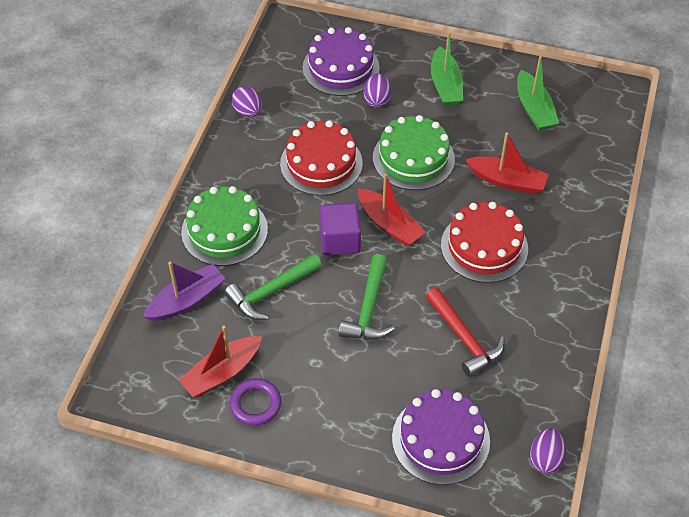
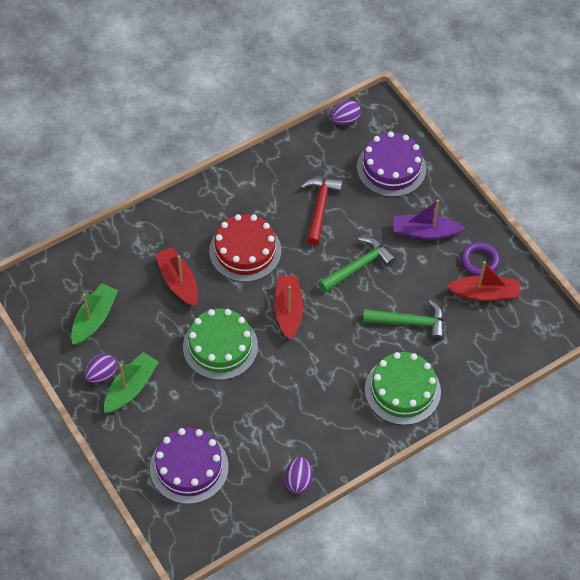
camera: 140 degrees left, 5 degrees up
purple boat [143,261,226,321] -> purple boat moved to [393,199,465,240]
red cake [280,121,363,196] -> none
purple cube [320,203,361,255] -> none
purple egg [364,73,391,108] -> purple egg moved to [84,354,117,383]

